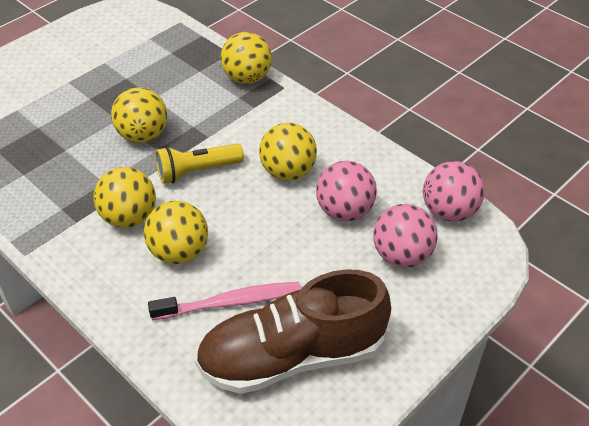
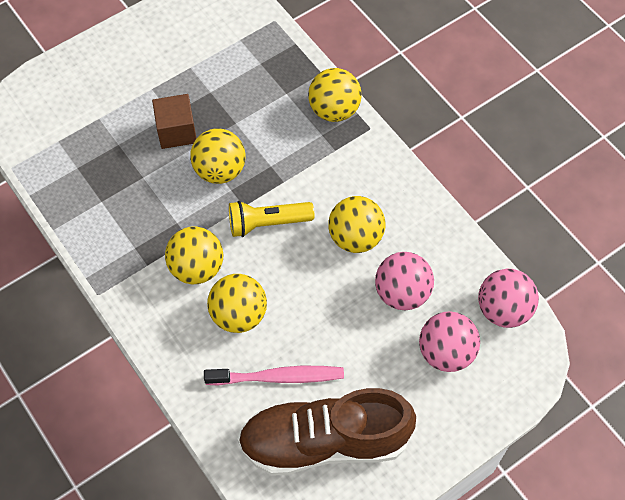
camera: 10 degrees right, 15 degrees up
none -> brown cube [152,94,197,149]

